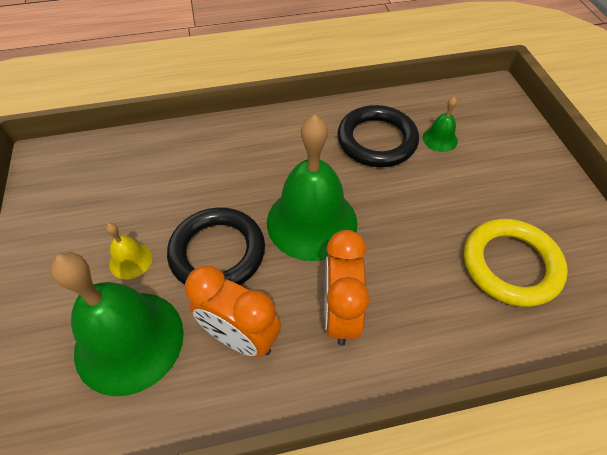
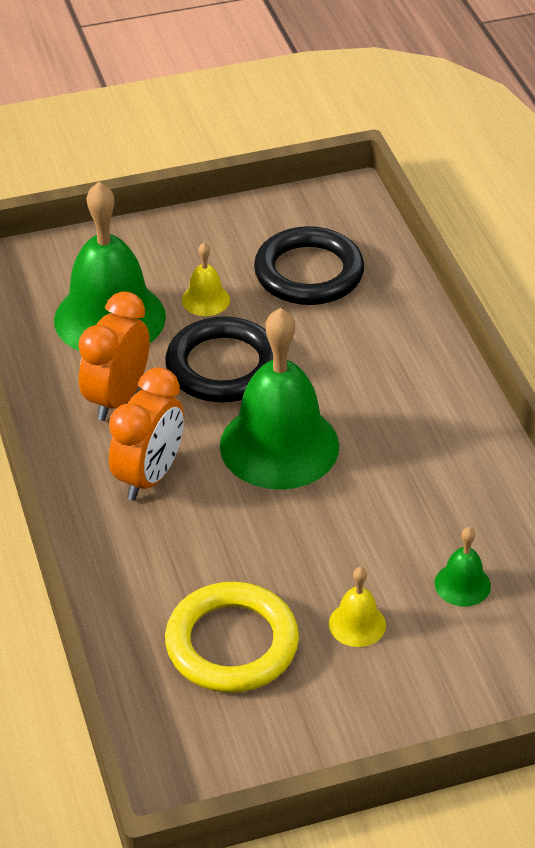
camera: 85 degrees right, 10 degrees down
orange clock [324,230,370,346] -> orange clock turned 120 degrees clockwise [109,367,184,501]
black ring [337,105,419,167] -> black ring moved to [254,226,364,305]
none -> yellow bell [329,567,386,647]

